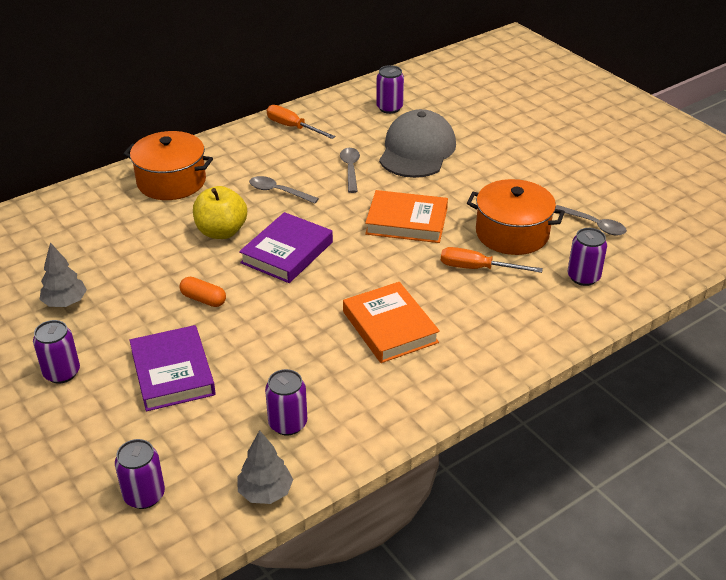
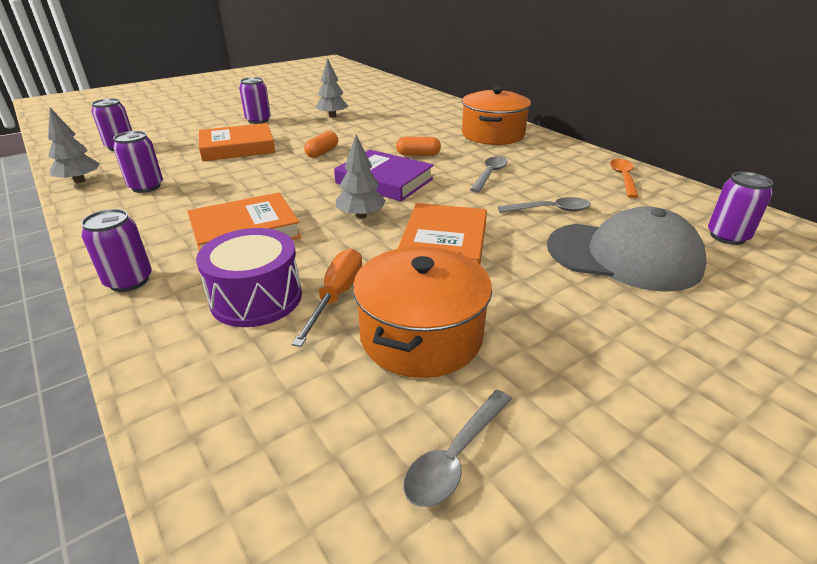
camera: 90 degrees right, 5 degrees down
purple book [129,325,216,411] -> orange book [199,123,275,161]
yellow apple [193,186,247,239] -> orange capsule [396,137,441,156]
orange screwdriver [267,105,335,139] -> orange spoon [610,159,639,198]
purple can [567,228,607,286] -> purple can moved to [81,209,152,292]
none -> purple drum [196,228,302,327]
none -> grey tree [336,135,386,219]

